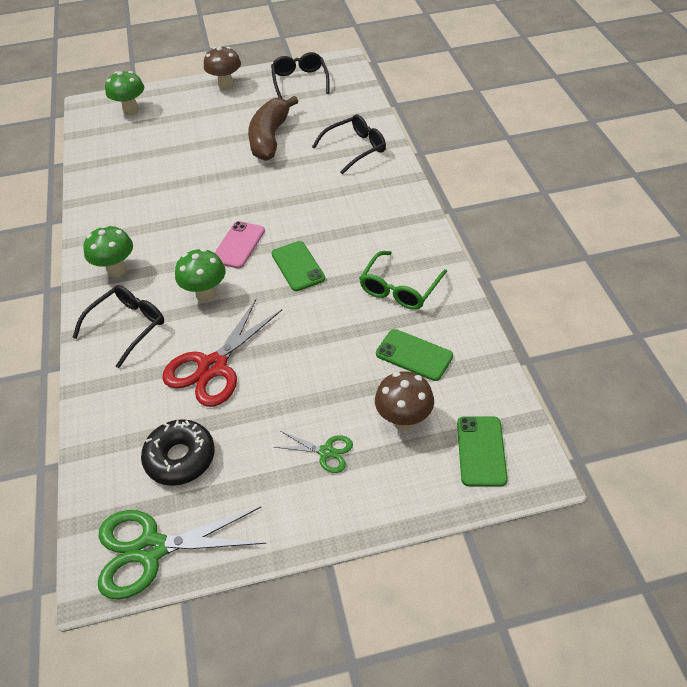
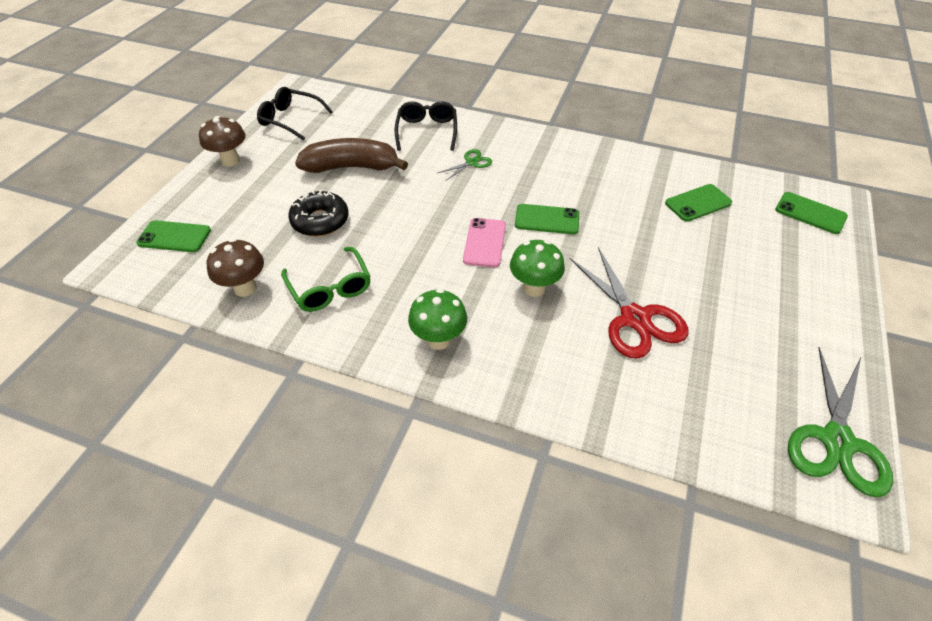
camera: 60 degrees left, 0 degrees up
black glasses [72,285,164,368] -> none
green mushroom [105,71,144,115] -> green phone [136,220,211,252]
black donut [141,419,215,486] -> black donut moved to [288,190,349,236]
pink phone [215,221,265,269] -> pink phone turned 45 degrees clockwise [463,218,506,267]
brown banana [248,96,298,161] -> brown banana turned 135 degrees clockwise [295,138,408,173]
green scissors [274,431,353,473] -> green scissors moved to [438,149,492,181]
green glasses [359,251,447,310] -> green glasses moved to [281,247,371,312]
brown mushroom [375,371,434,431] -> brown mushroom moved to [207,239,264,297]

